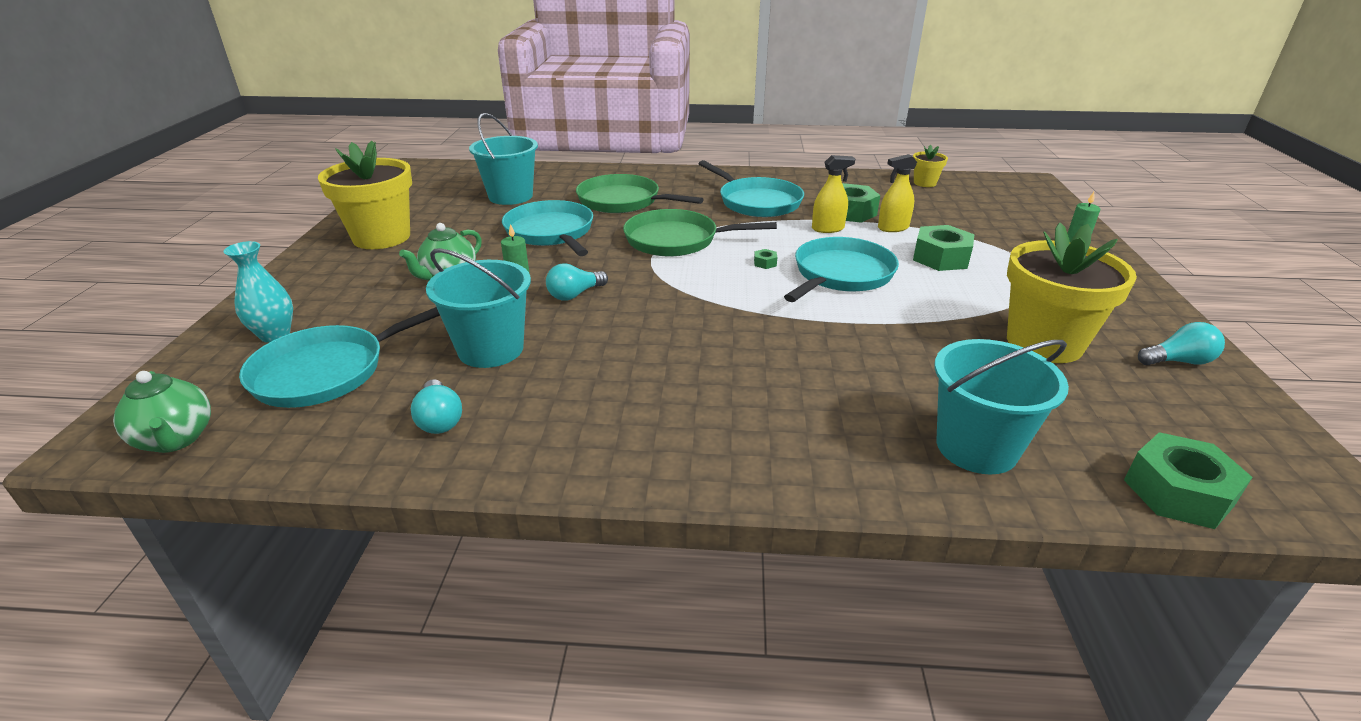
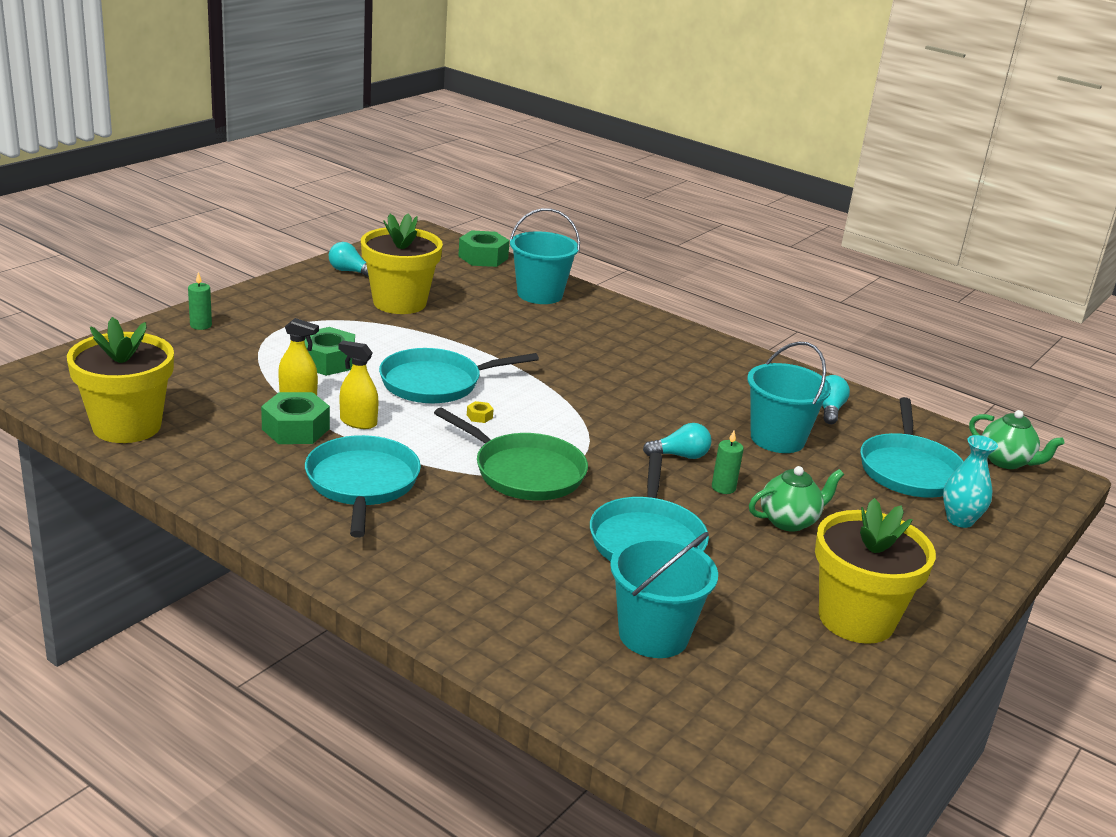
camera: 150 degrees left, 5 degrees down
green teapot [113,371,211,453] -> green teapot turned 135 degrees clockwise [969,410,1064,469]
turquoise pan [239,307,440,408] -> turquoise pan turned 105 degrees clockwise [860,397,964,498]
green pan [576,174,704,213] -> none
green nut [754,249,777,269] -> yellow nut [467,401,494,423]
yellow flower pot [913,145,948,187] -> yellow flower pot [67,317,174,443], size x2.13

